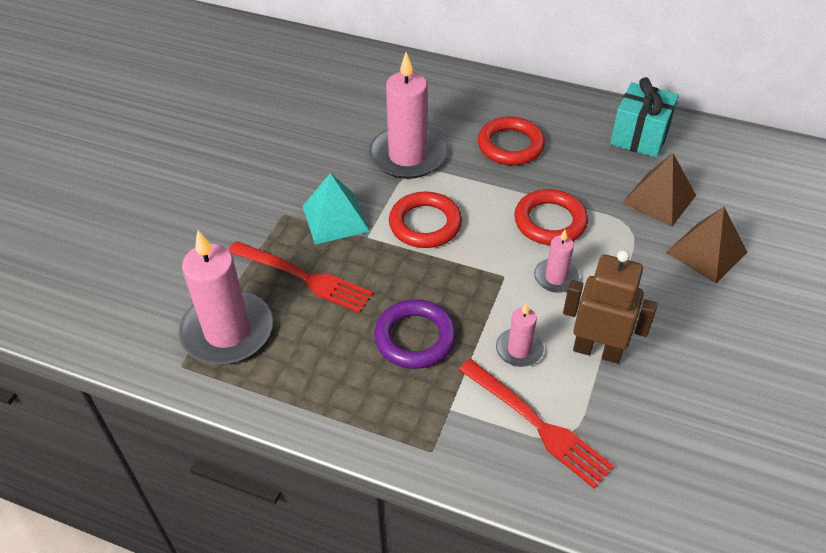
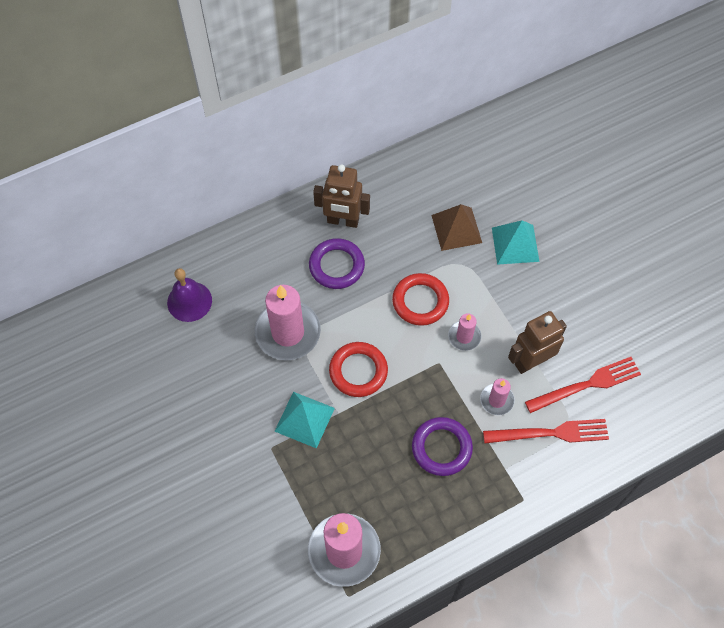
camera: 50 degrees left, 15 degrees up
red fork [228,241,373,313] -> red fork moved to [525,357,641,413]
red ring [478,116,545,165] -> purple ring [309,238,365,289]
turquoise gift [610,77,679,158] -> none
brown pyramid [666,207,747,283] -> turquoise pyramid [492,220,539,265]
none -> purple bell [167,268,212,322]
none -> brown robot [313,164,370,228]

